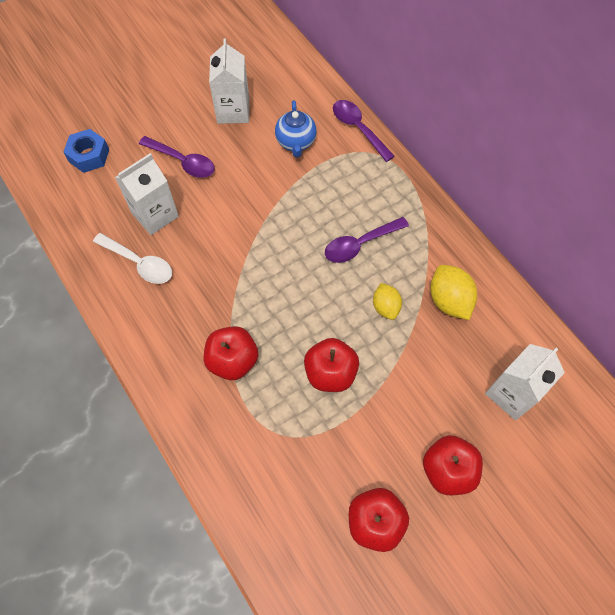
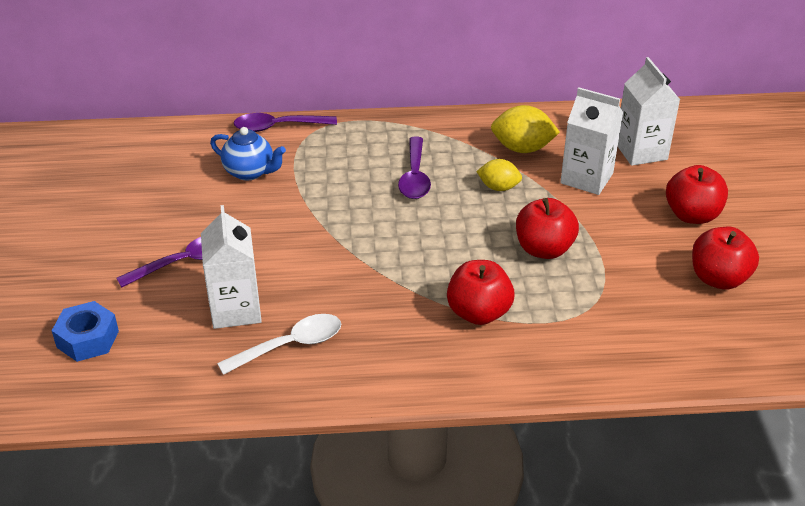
camera: 60 degrees left, 25 degrees down
white carton [209,39,249,124] -> white carton moved to [560,87,623,195]

